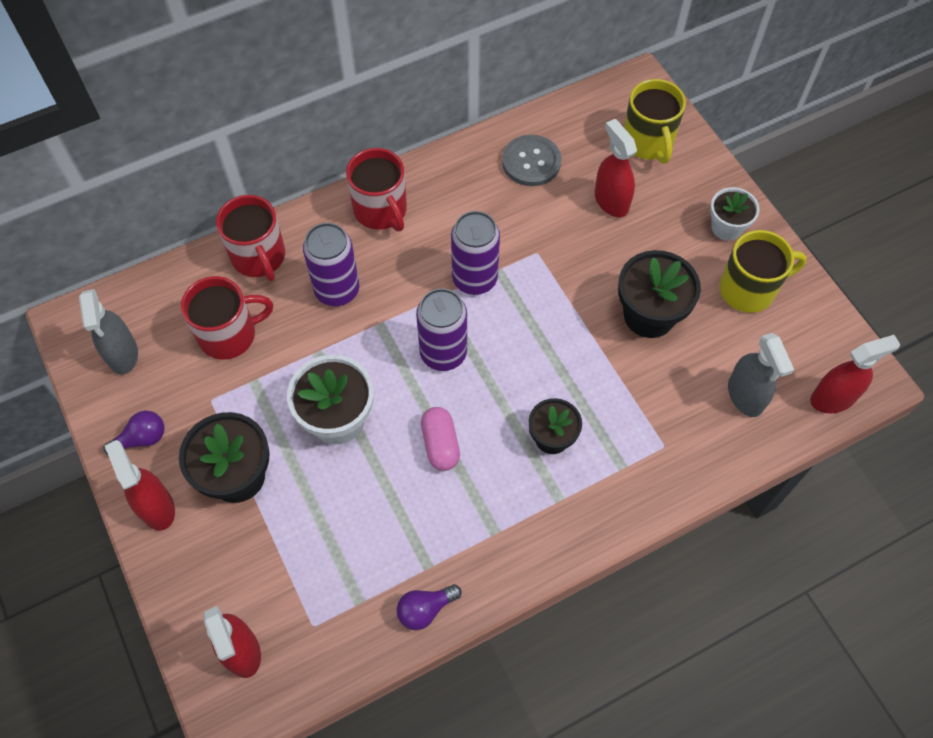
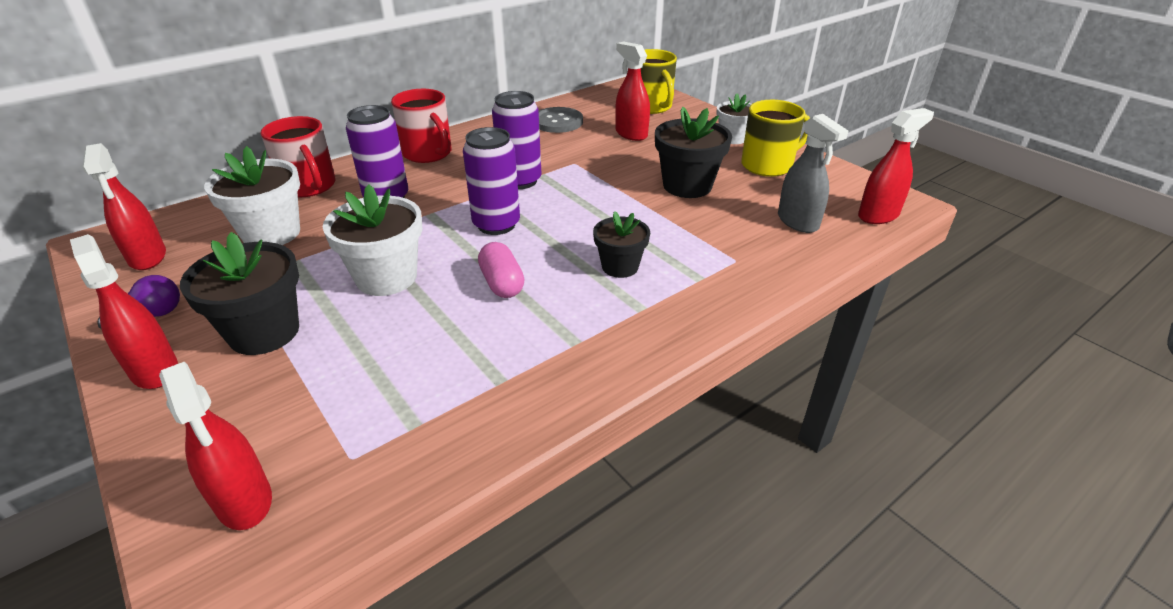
camera: 10 degrees left, 25 degrees down
grey spray bottle [79,289,138,375] -> red spray bottle [82,143,166,270]
red mug [181,276,273,359] -> white flower pot [204,146,300,245]
purple light bulb [397,584,462,630] -> none

